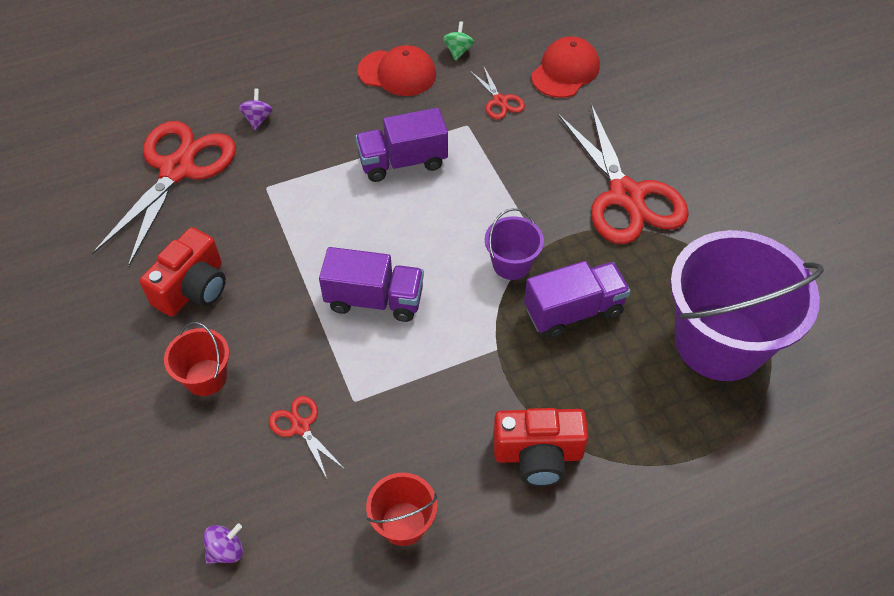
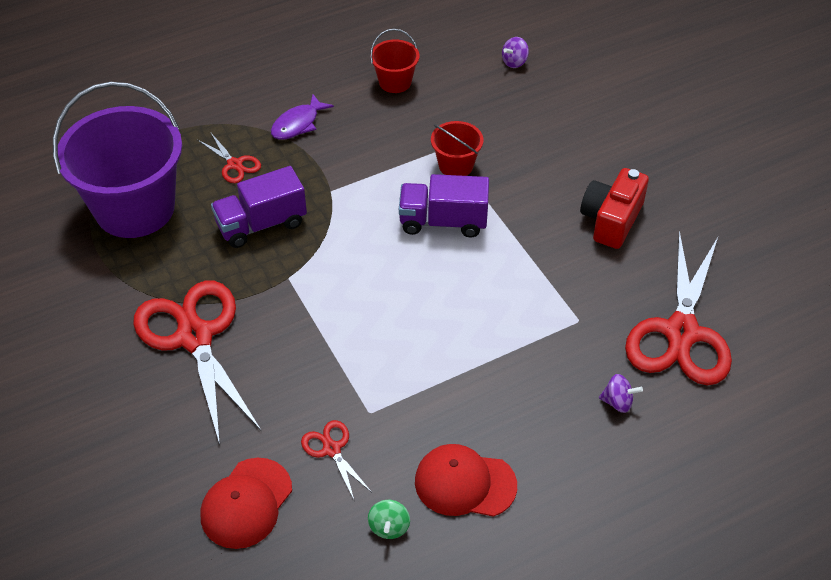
camera: 175 degrees right, 5 degrees down
red bucket [164,322,229,396] -> red bucket moved to [431,121,483,176]
purple spinning top [239,88,273,130] -> purple spinning top turned 75 degrees counterclockwise [599,374,643,413]
red scissors [269,396,344,479] -> red scissors moved to [198,133,261,183]
purple truck [355,108,448,182] -> none
purple bucket [485,208,544,280] -> none
red camera [493,408,589,486] -> purple fish [271,94,334,140]

